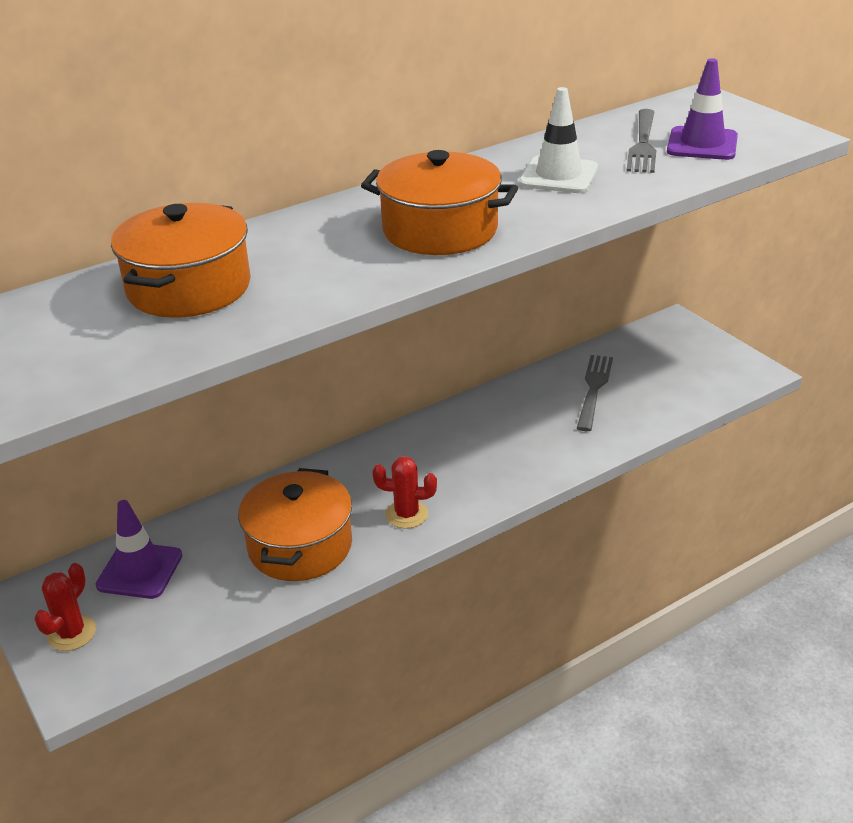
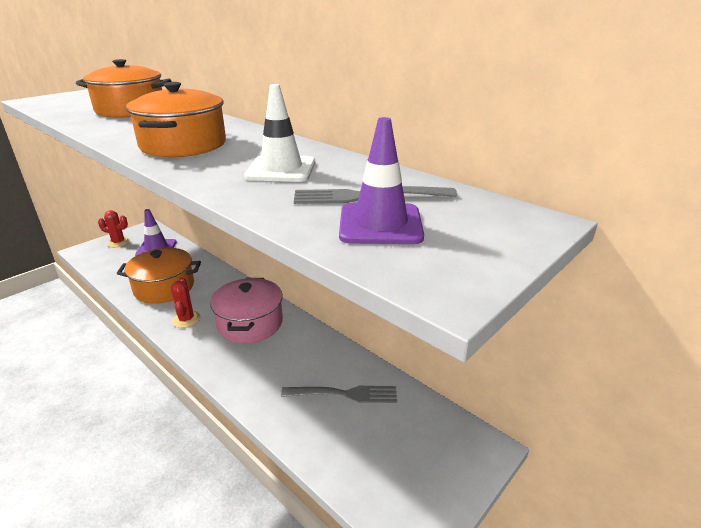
camera: 75 degrees right, 5 degrees down
none -> pink pot [210,278,283,344]

